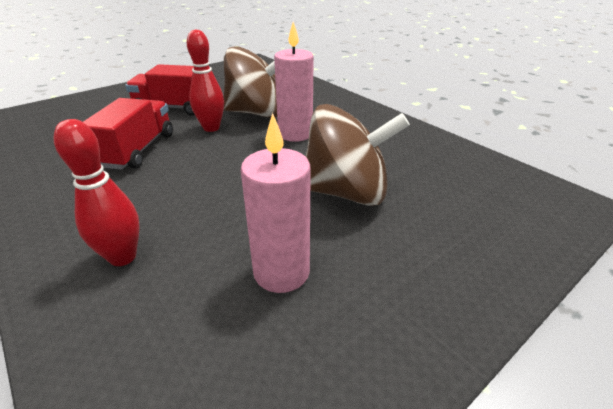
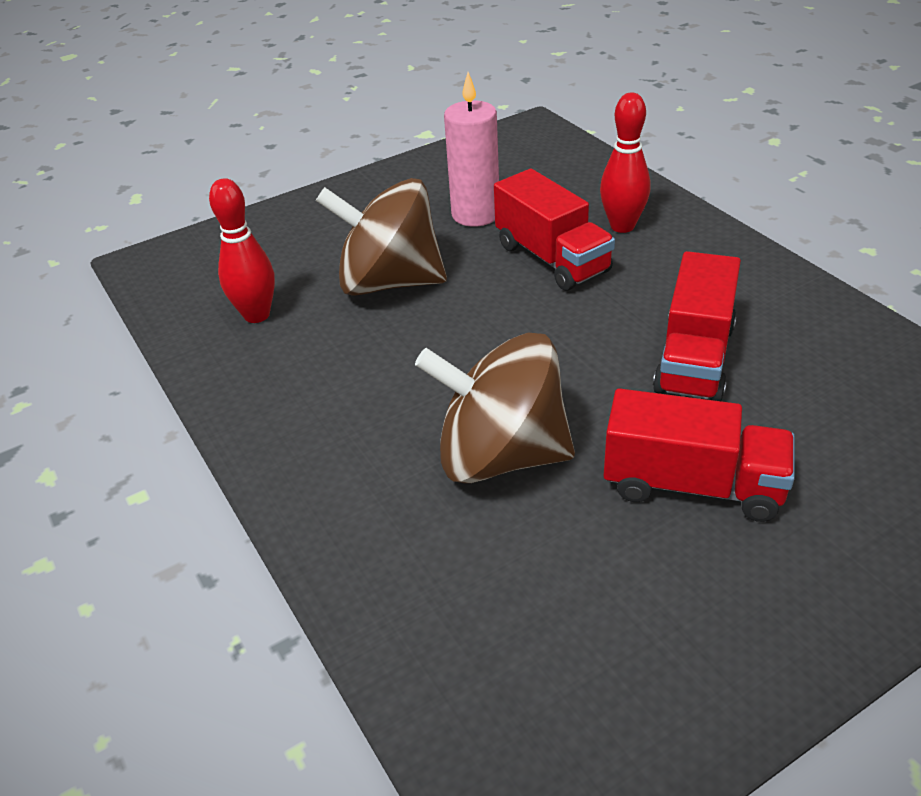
camera: 170 degrees left, 5 degrees up
red bowling pin [187,29,224,132] -> red bowling pin moved to [209,178,275,323]
pink candle [274,22,314,142] -> none
none -> red truck [494,169,615,291]

